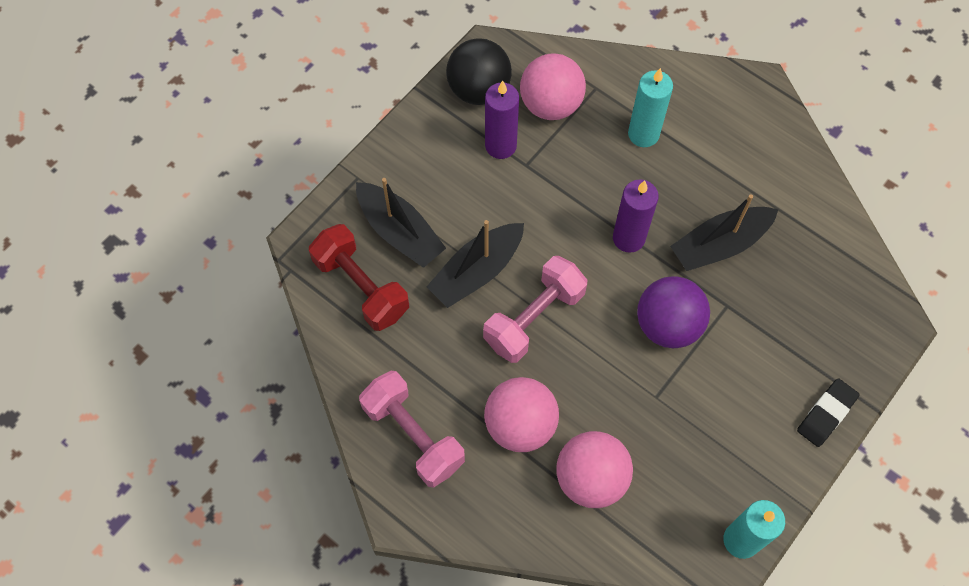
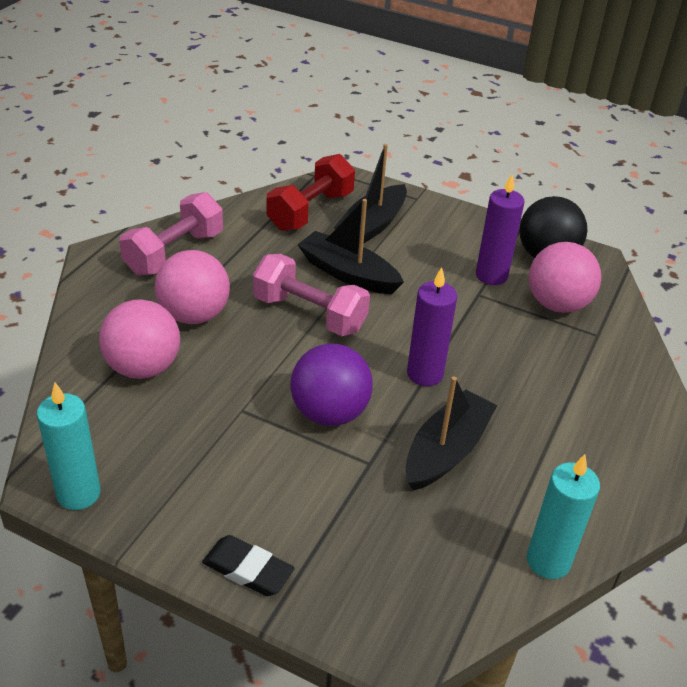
camera: 75 degrees right, 25 degrees down
turquoise candle [628,68,673,147] -> turquoise candle moved to [527,454,600,579]
black boat [670,194,778,271] -> black boat turned 75 degrees clockwise [406,376,497,491]

